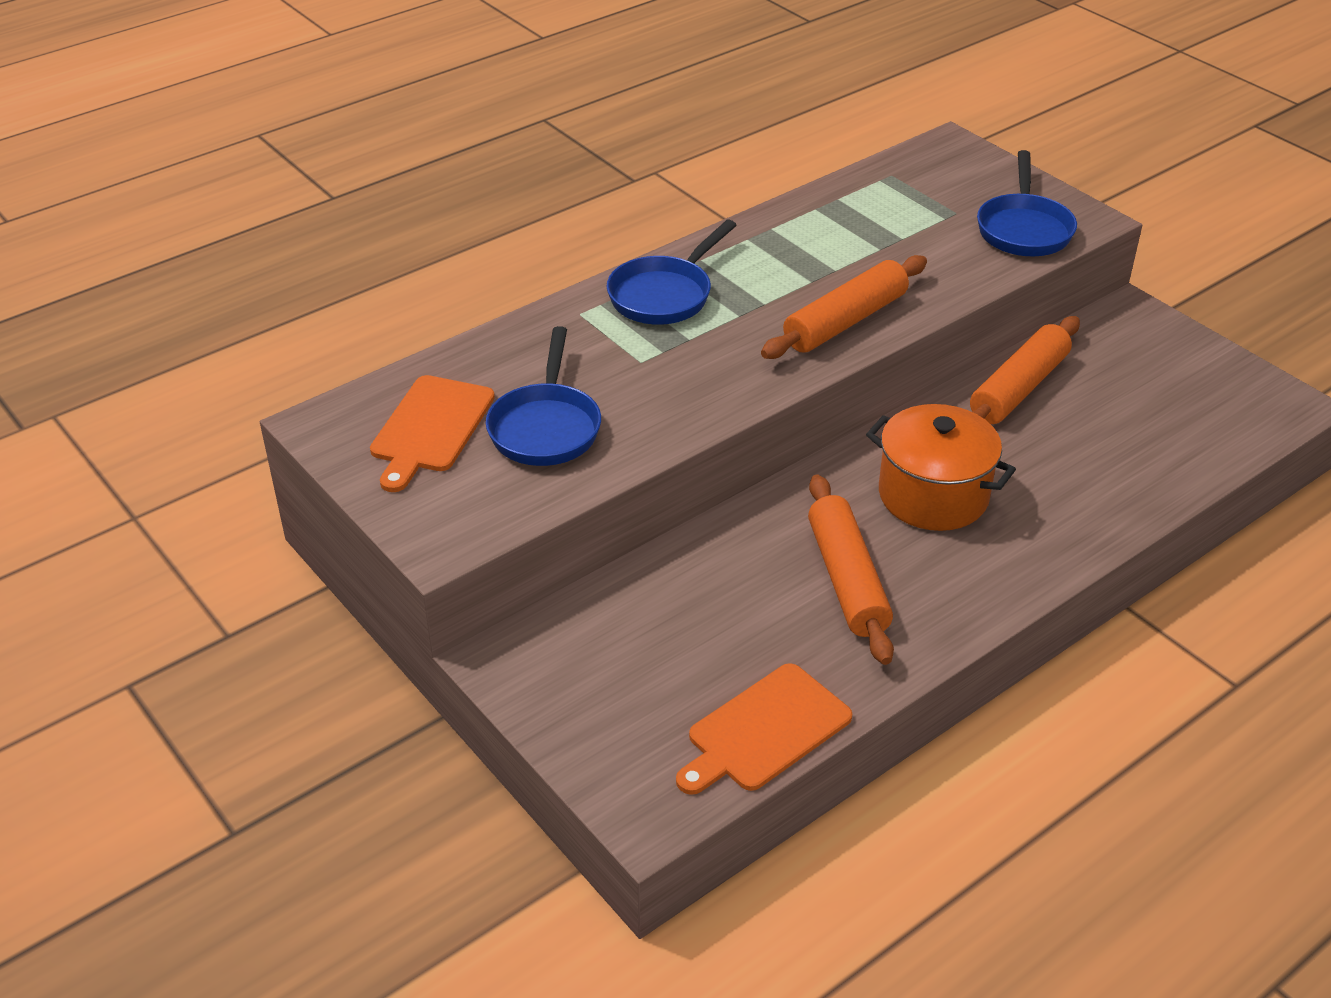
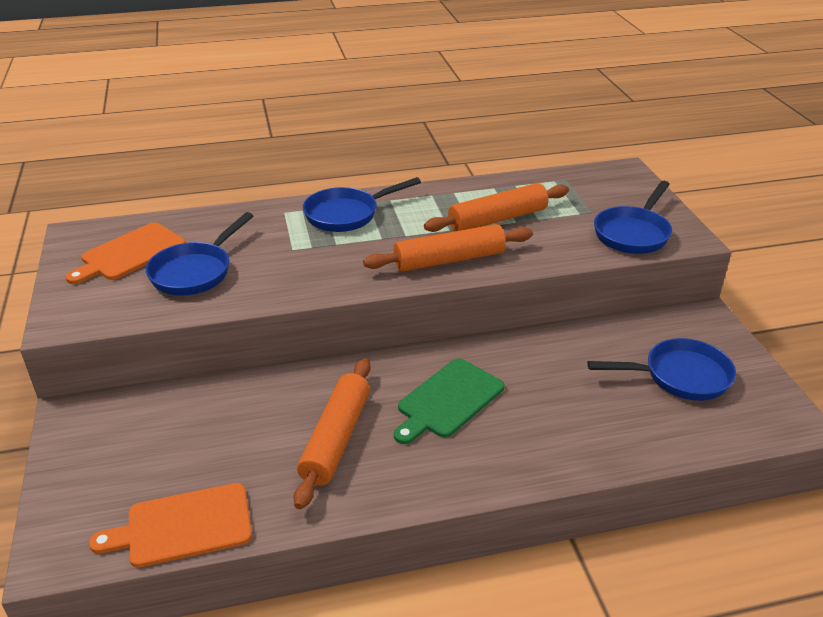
camera: 25 degrees right, 5 degrees down
orange pot [866,404,1016,531] -> green cutting board [394,358,505,444]
orange rolling pin [970,316,1080,424] -> orange rolling pin moved to [424,183,569,232]
none -> blue pan [587,338,736,401]

